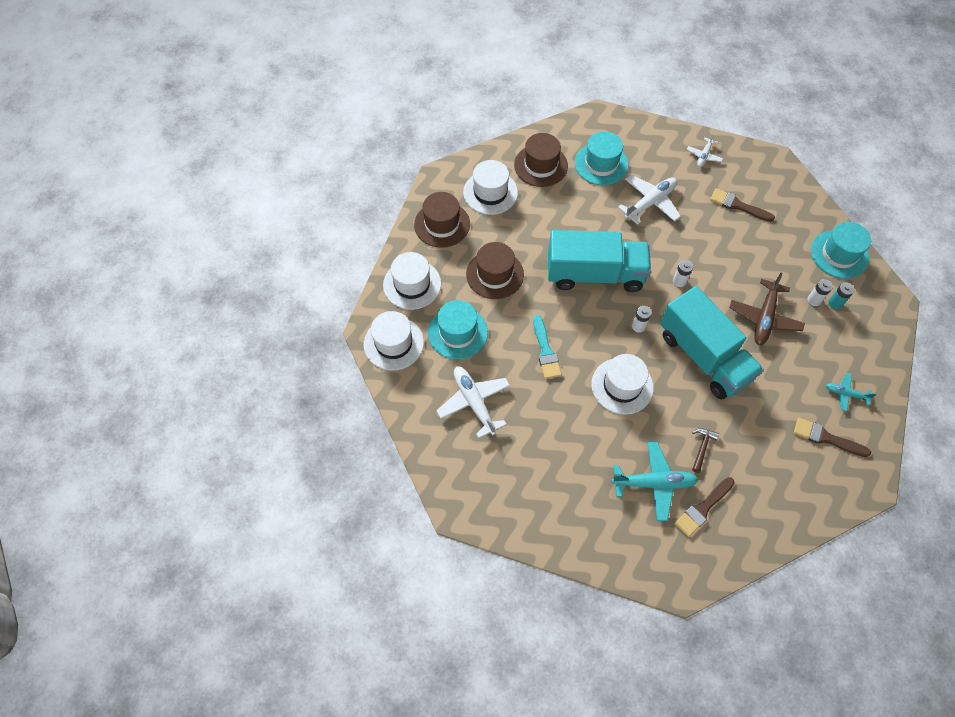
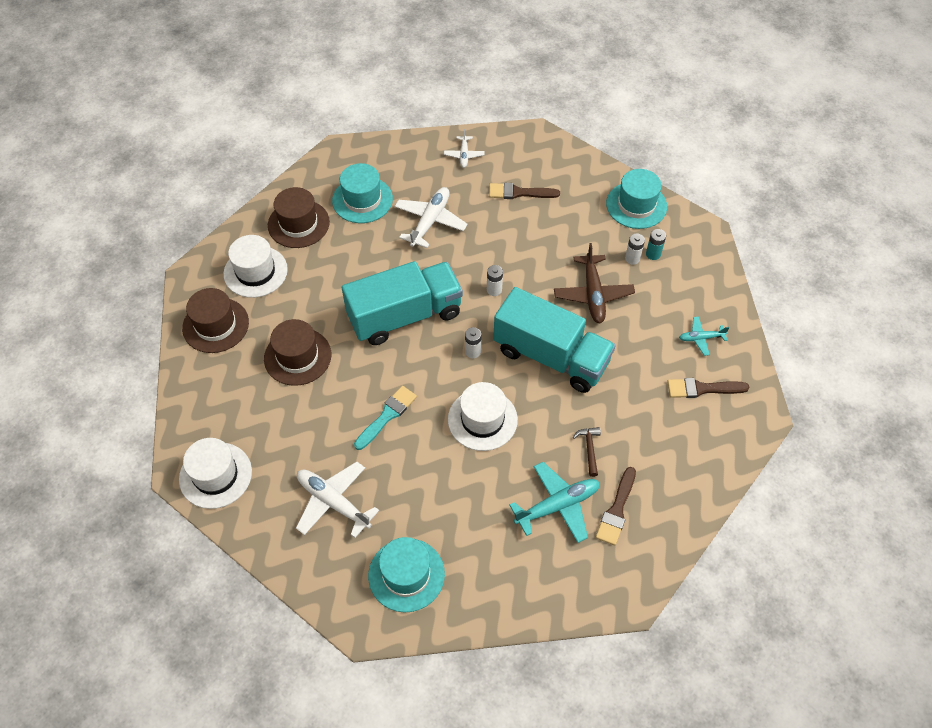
camera: 25 degrees left, 5 degrees down
white hat [383,252,441,310] -> none
turquoise hat [428,300,488,359] -> turquoise hat moved to [368,537,445,612]
turquoise brush [533,315,562,379] -> turquoise brush turned 105 degrees counterclockwise [354,386,417,450]

